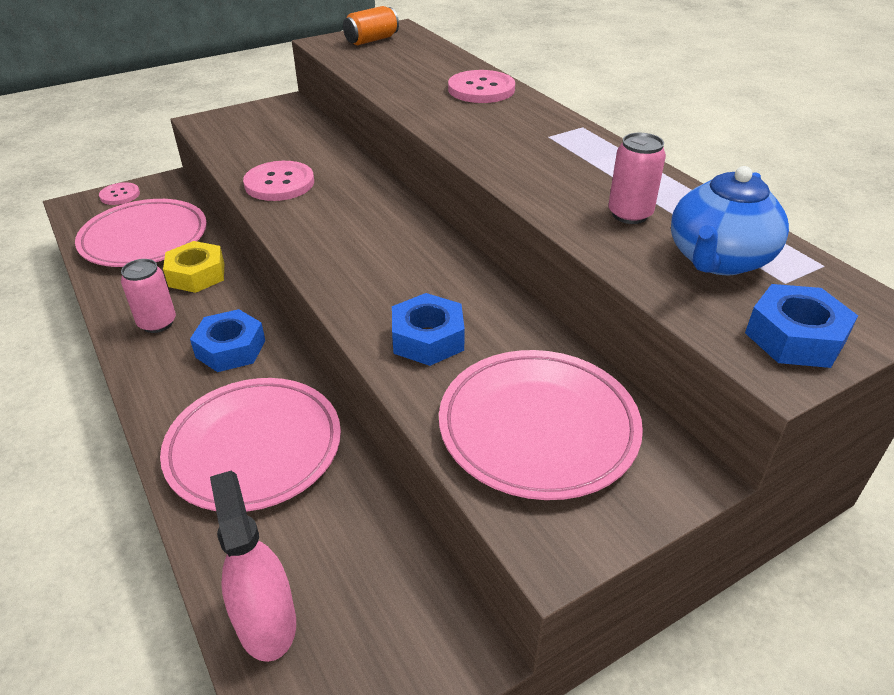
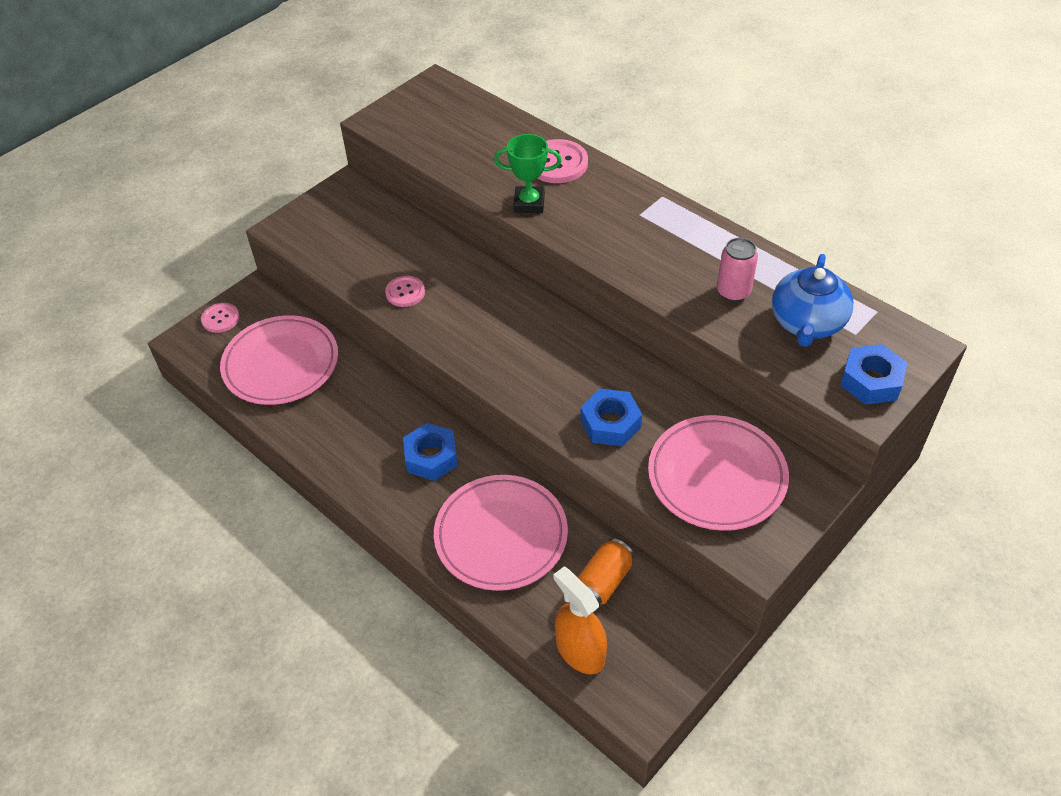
camera: 15 degrees left, 10 degrees up
pink can [121,259,176,333] -> none
yellow nut [163,241,224,293] -> none
pink spray bottle [210,470,296,662] -> orange spray bottle [554,567,607,674]
pink button [243,161,314,201] -> pink button [385,276,425,307], size x0.63
orange can [343,6,399,45] -> orange can moved to [577,538,634,605]
none -> green trophy [494,134,562,213]

